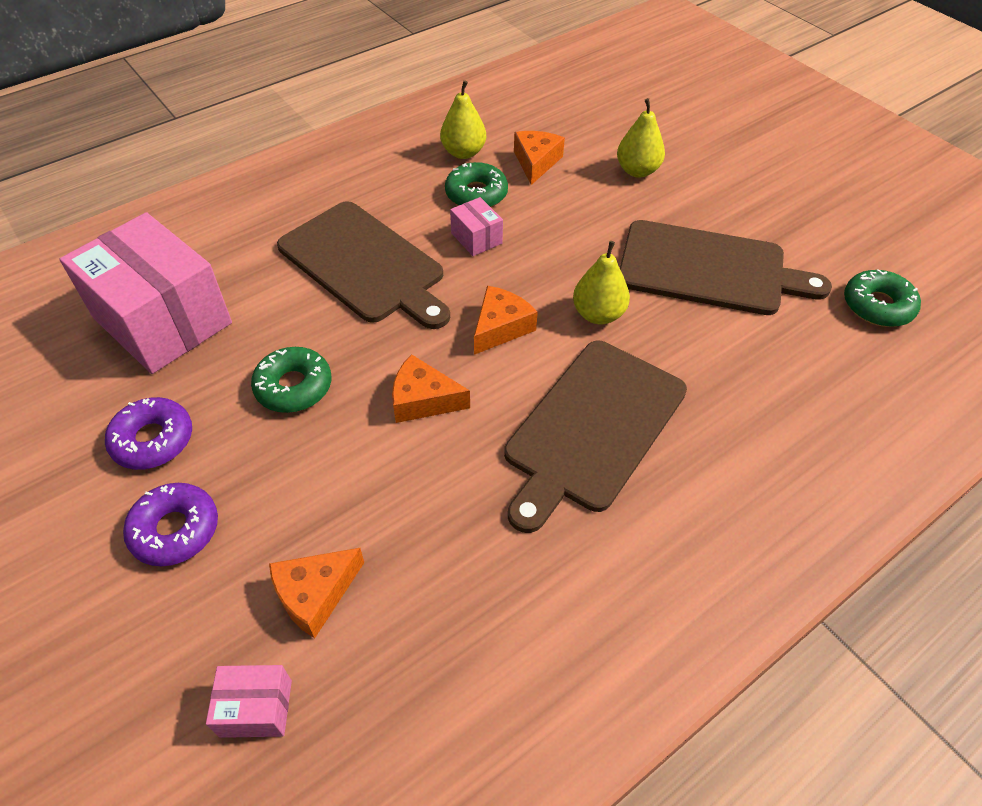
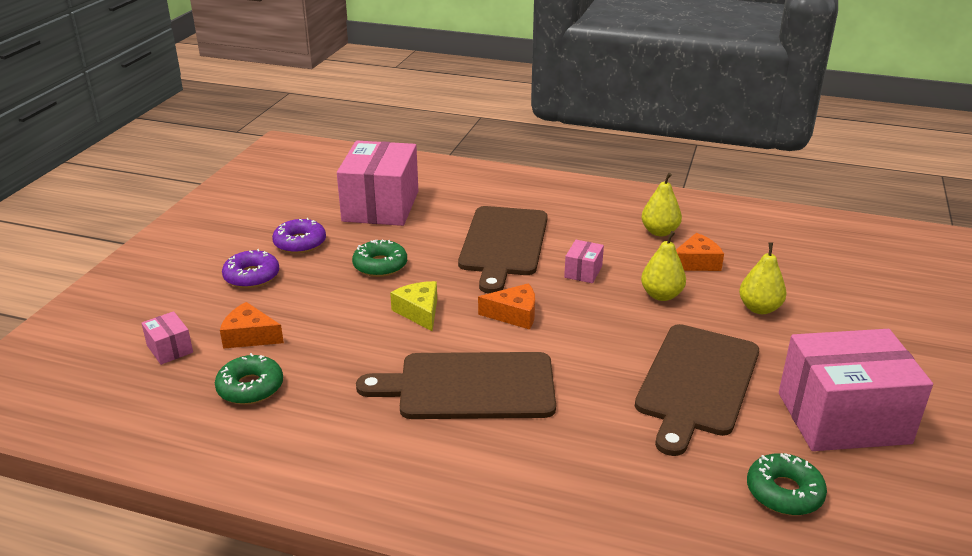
camera: 55 degrees right, 20 degrees down
orange cheese [392,354,470,423] -> yellow cheese [390,281,437,331]
green donut [445,162,508,207] -> green donut moved to [215,353,283,405]
yellow pear [573,241,630,324] -> yellow pear moved to [641,231,686,301]
brown cutting board [620,220,832,315] -> brown cutting board turned 45 degrees clockwise [635,324,759,456]
none -> pink box [779,329,933,451]

